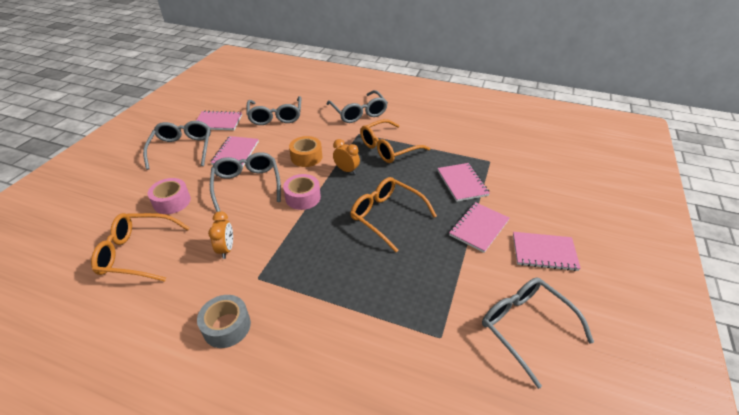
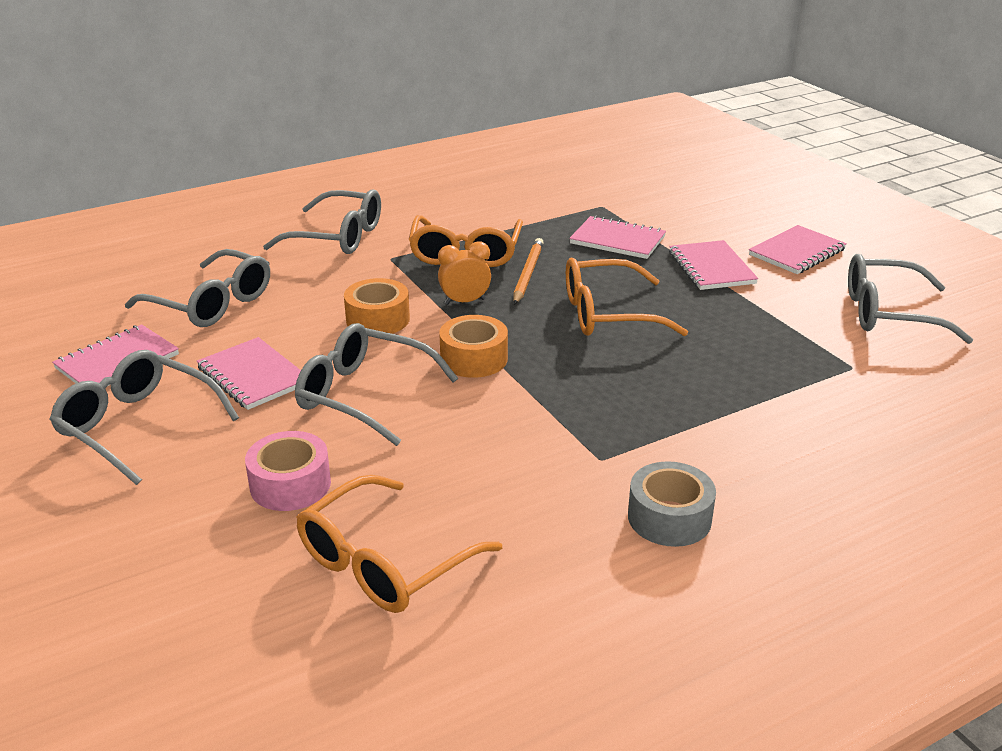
camera: 50 degrees left, 10 degrees down
orange clock [208,211,233,259] -> none
pink tape [283,174,321,210] -> orange tape [439,315,508,378]
none -> orange pencil [513,238,544,305]

